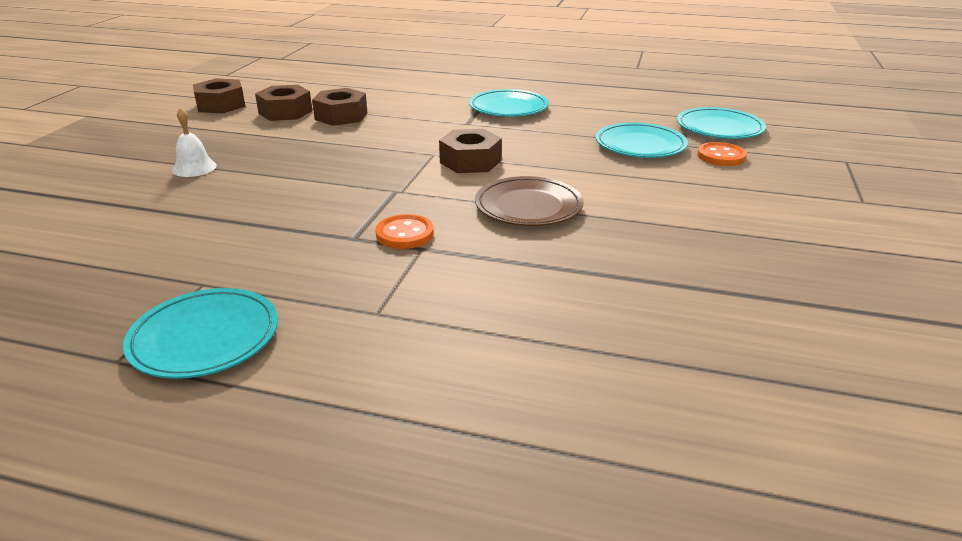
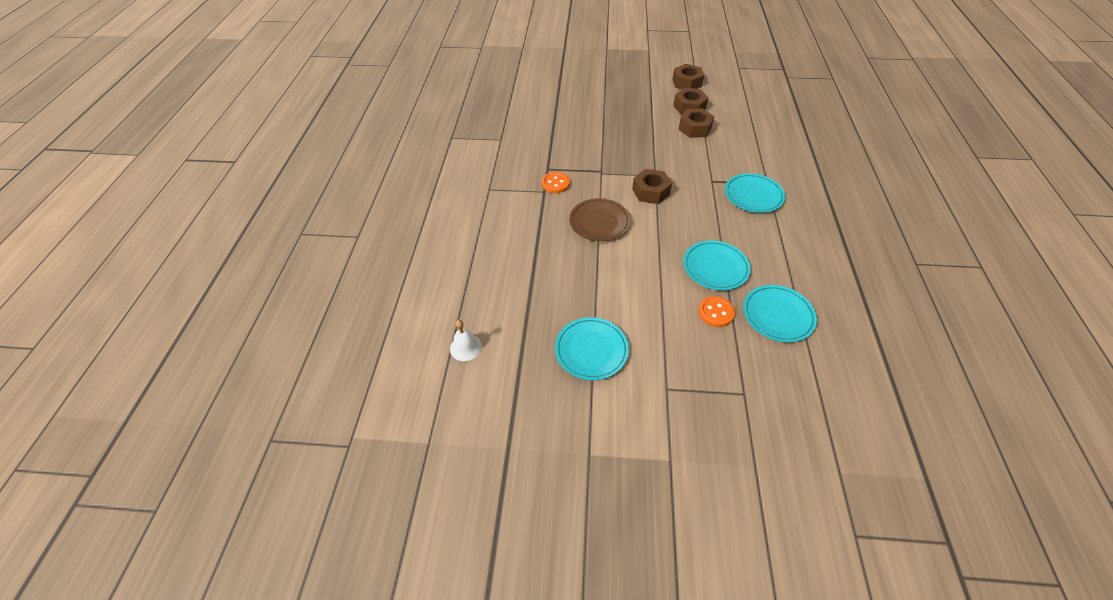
camera: 80 degrees right, 20 degrees up
turquoise plate [123,288,278,379] -> turquoise plate moved to [555,317,629,380]
white bell [172,108,217,177] -> white bell moved to [450,320,482,361]

